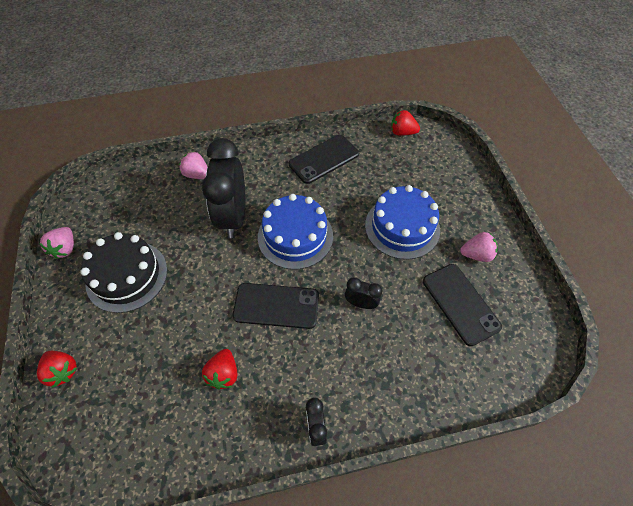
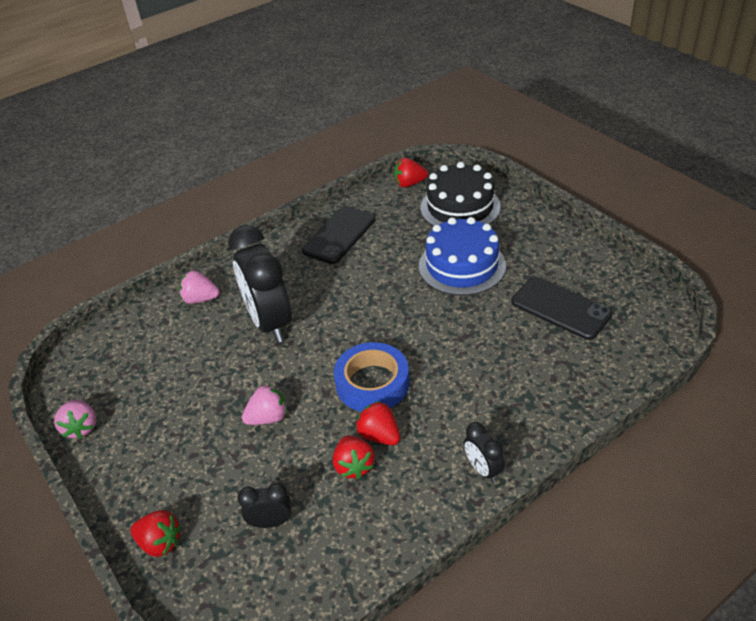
camera: 20 degrees left, 15 degrees down
black cake [80,232,167,313] -> black cake moved to [420,162,501,226]
black phone [233,283,319,329] -> blue tape [334,342,410,412]
blue cake [258,194,333,270] -> none
black clock [345,277,383,309] -> black clock moved to [237,483,291,528]
pink strawberry [460,232,498,262] -> pink strawberry moved to [242,384,287,425]
none -> red strawberry [356,401,400,445]

